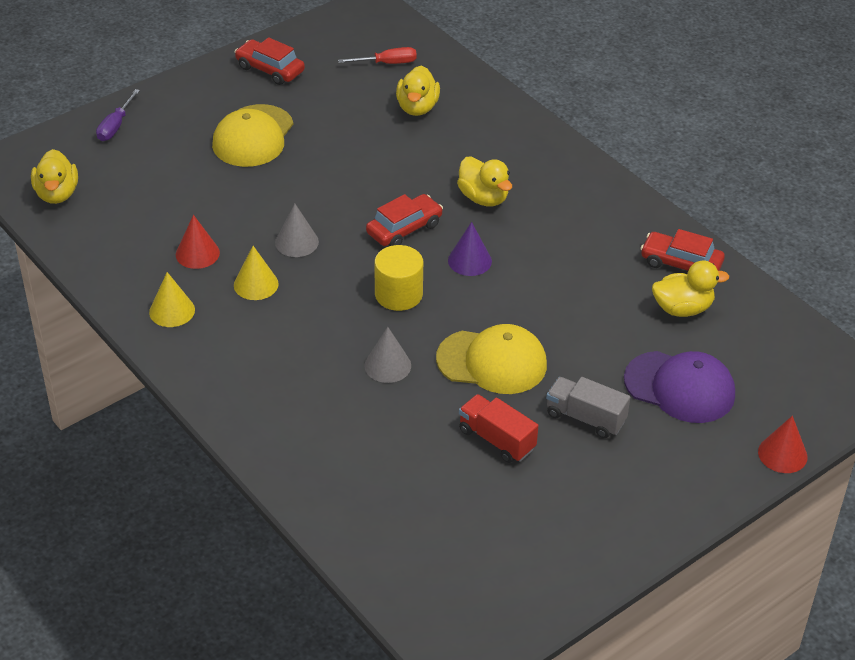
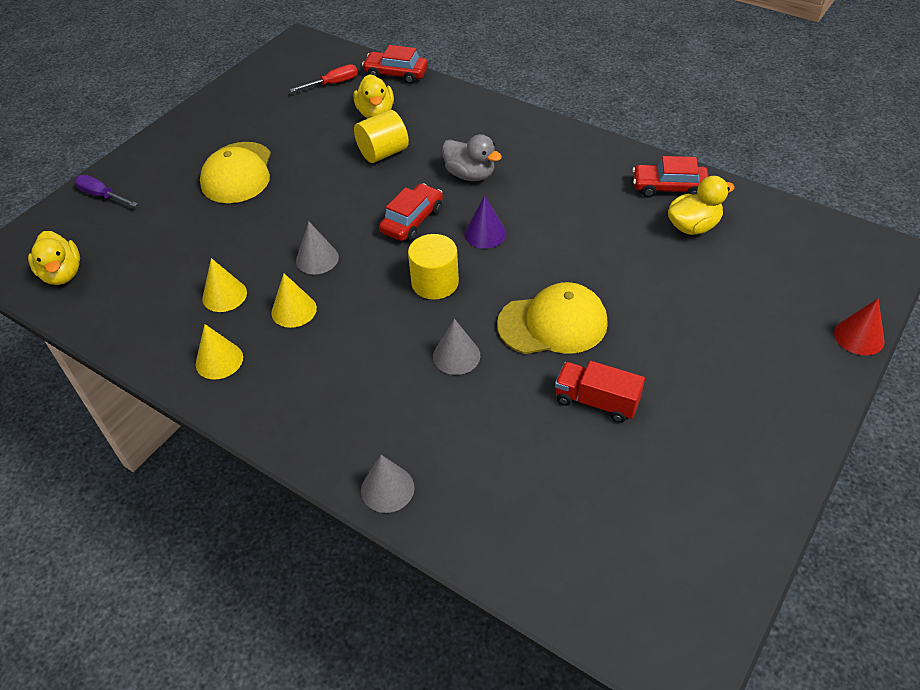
camera: 15 degrees left, 5 degrees up
purple screwdriver [96,89,140,141] -> purple screwdriver turned 120 degrees clockwise [75,175,138,207]
red cone [176,215,220,269] -> yellow cone [202,258,247,312]
red car [234,37,305,85] -> red car moved to [362,45,428,84]
yellow duck [457,157,512,206] -> grey duck [442,134,502,181]
grey truck [546,377,630,438] -> none
purple cap [624,351,735,423] -> none
none -> yellow cylinder [354,110,409,163]
none -> grey cone [361,455,415,513]

